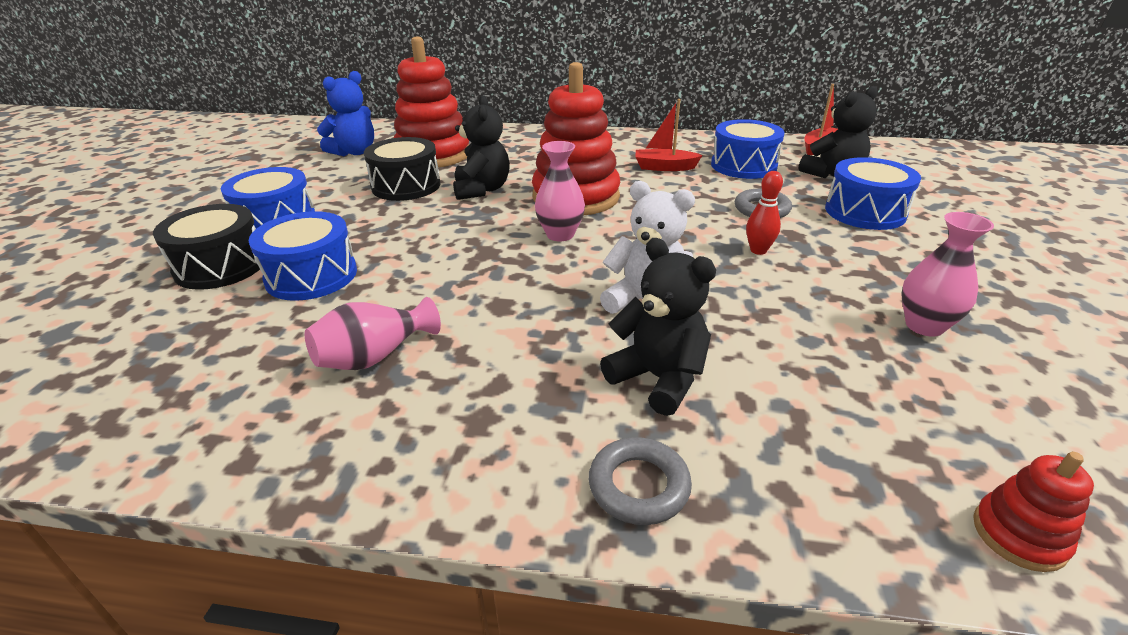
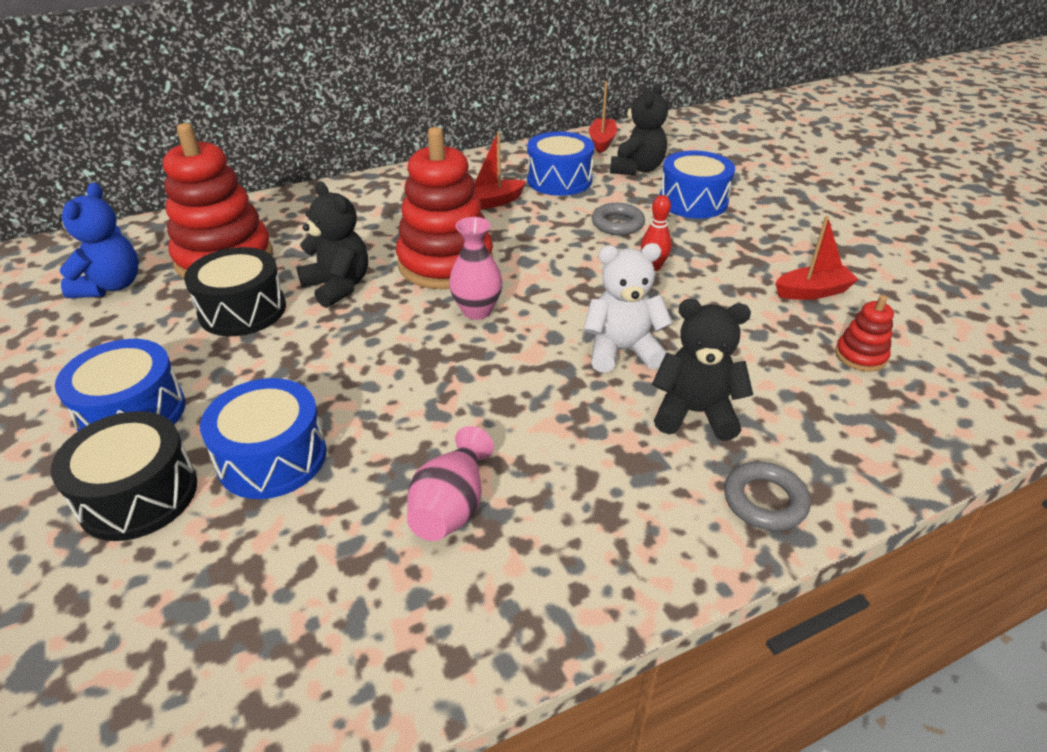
camera: 35 degrees left, 5 degrees up
pink vase [901,212,994,337] -> red boat [775,216,859,300]
red stacking toy [973,452,1094,572] -> red stacking toy moved to [835,295,894,372]

